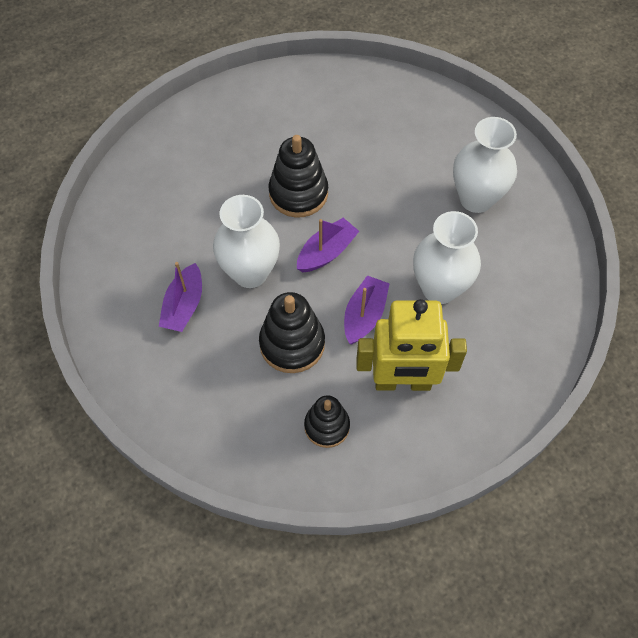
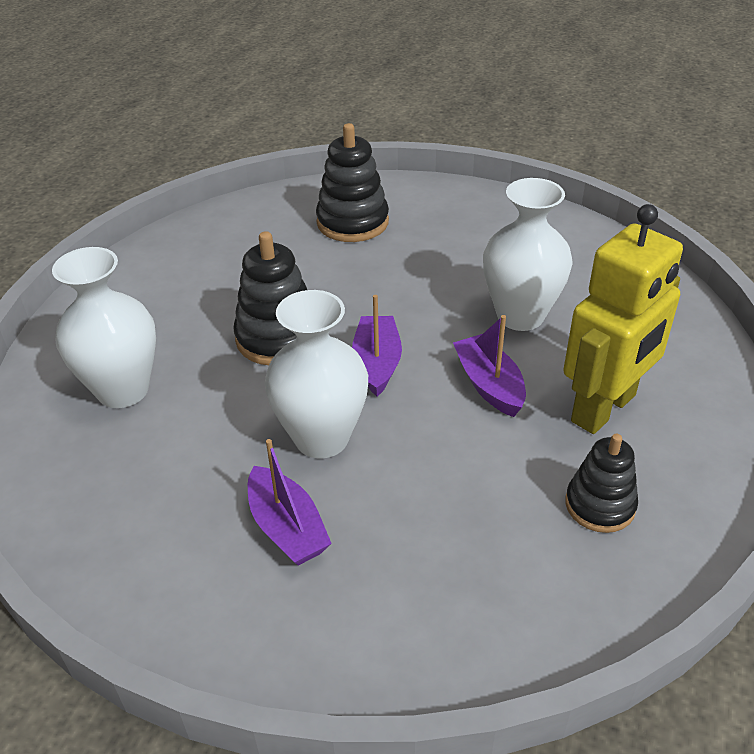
camera: 45 degrees left, 20 degrees down
black stacking toy [259,292,325,373] -> black stacking toy moved to [316,123,389,242]
white vase [453,117,517,213] -> white vase moved to [52,247,156,408]

